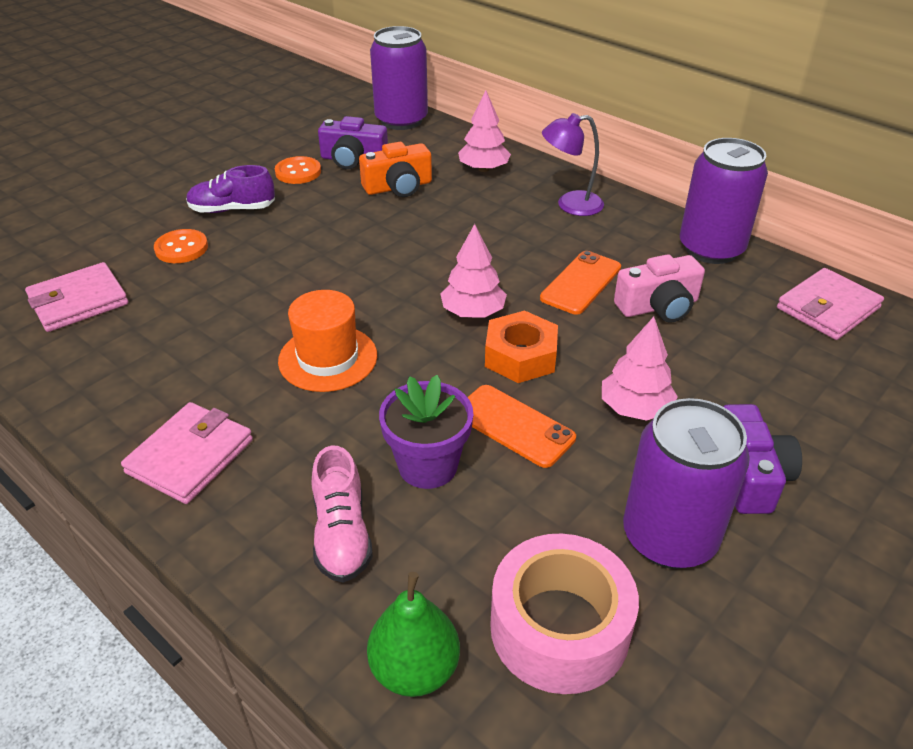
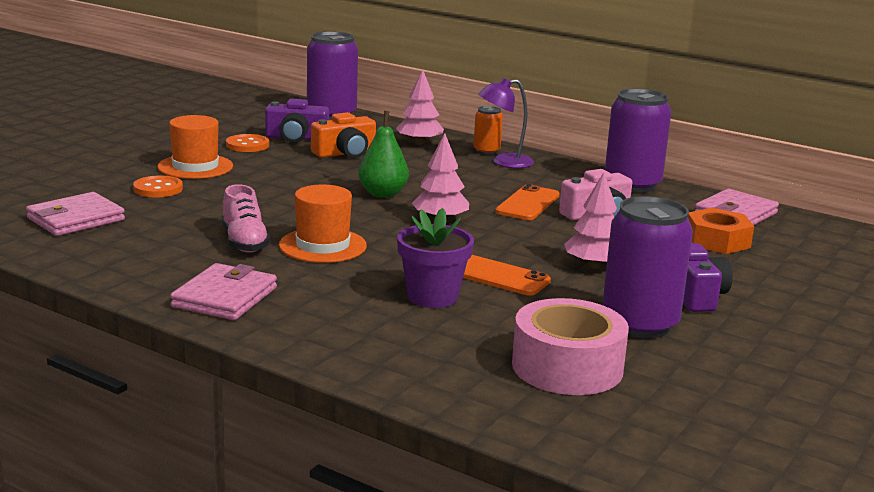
camera: 10 degrees left, 20 degrees down
purple shoe [186,165,275,213] -> orange hat [158,115,233,179]
pink shoe [312,446,373,583] -> pink shoe moved to [222,184,270,252]
green pear [367,572,460,697] -> green pear moved to [358,111,409,198]
orange nut [485,310,558,383] -> orange nut moved to [688,208,754,254]
none -> orange can [473,106,503,155]

